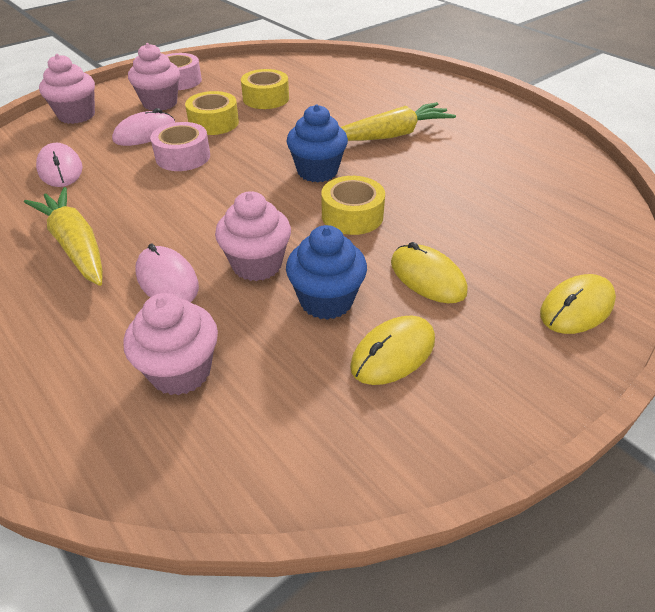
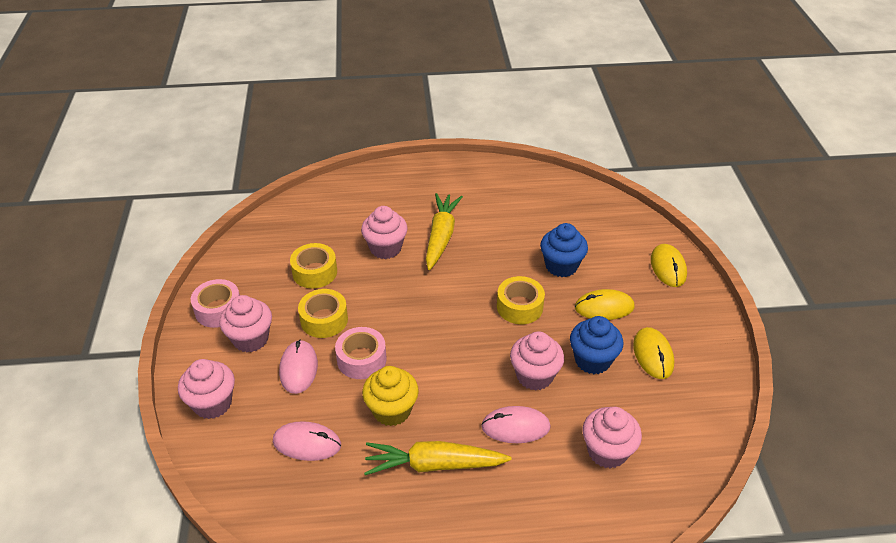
camera: 55 degrees left, 0 degrees up
blue cupcake [286,104,348,182] -> blue cupcake moved to [540,223,588,277]
none -> pink cupcake [361,206,408,259]
none -> yellow cupcake [362,366,419,426]

